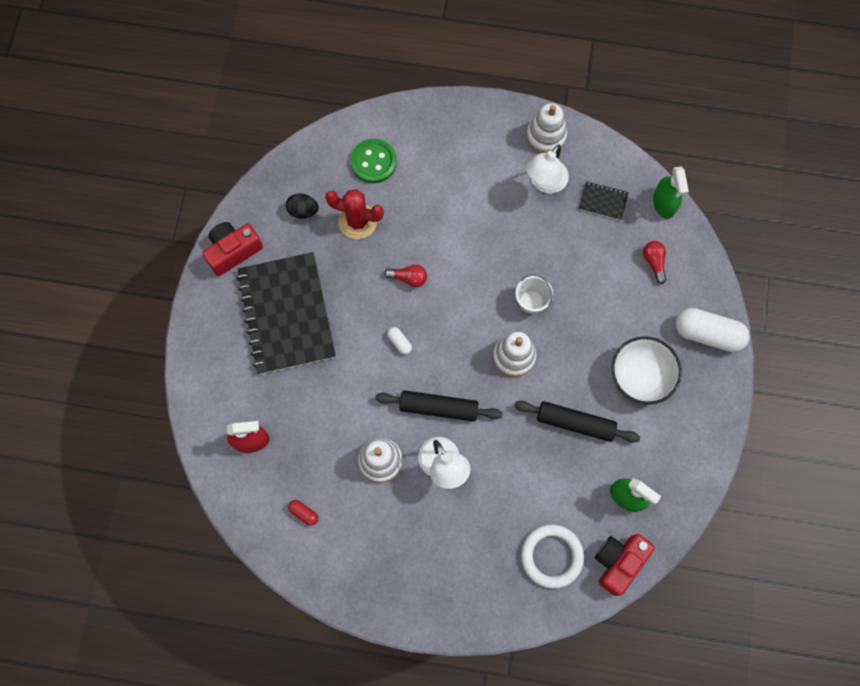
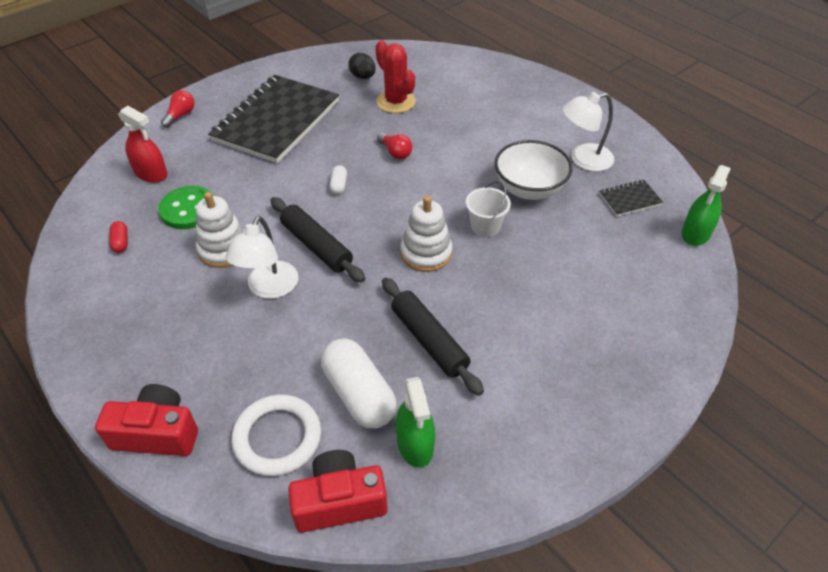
camera: 40 degrees right, 25 degrees down
red camera [202,222,263,276] -> red camera moved to [95,384,198,456]
green button [350,139,397,183] -> green button moved to [158,186,214,229]
white stacking toy [526,103,567,153] -> none
black notebook [579,181,629,220] -> black notebook turned 75 degrees counterclockwise [599,180,663,216]
white bowl [612,336,682,404] -> white bowl moved to [495,140,573,200]
red light bulb [643,241,666,284] -> red light bulb moved to [161,90,195,128]
white capsule [675,308,750,352] -> white capsule moved to [321,338,397,429]

